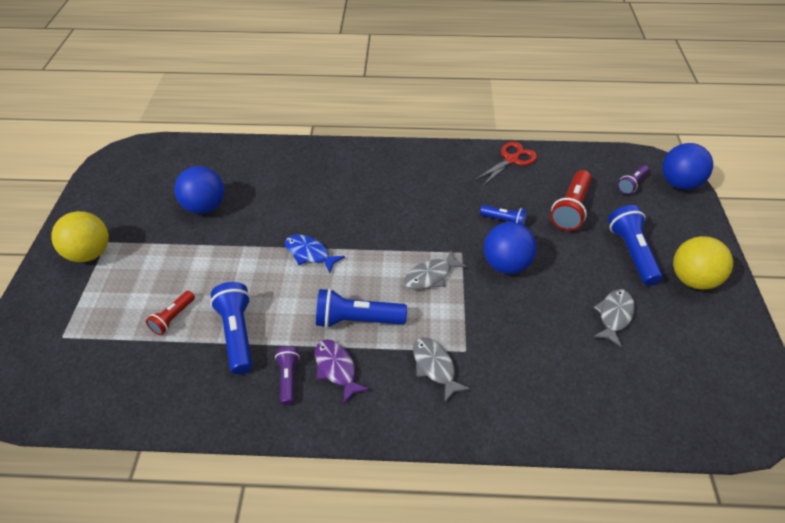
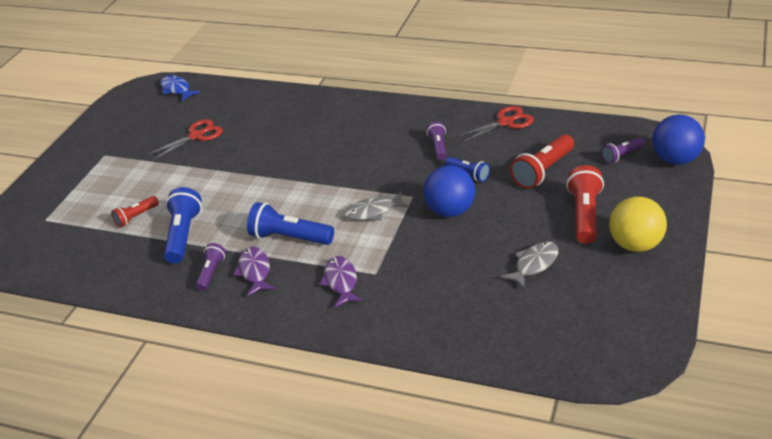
camera: 20 degrees right, 10 degrees down
yellow ball [51,211,109,262] -> none
blue ball [174,166,224,214] -> red scissors [146,119,223,161]
blue fish [285,235,345,273] -> blue fish moved to [160,75,200,101]
grey fish [413,337,471,402] -> purple fish [320,256,363,307]
blue flashlight [608,205,663,285] -> red flashlight [566,165,604,244]
none -> purple flashlight [427,122,446,160]

